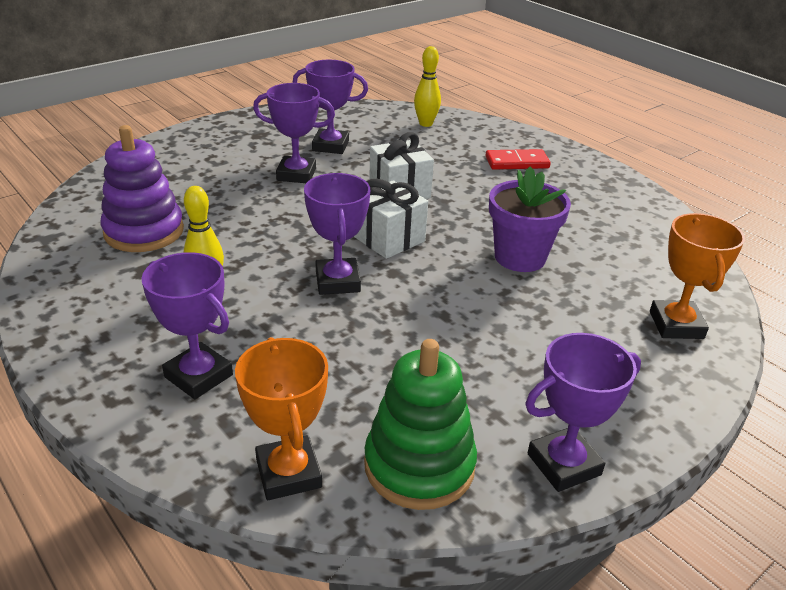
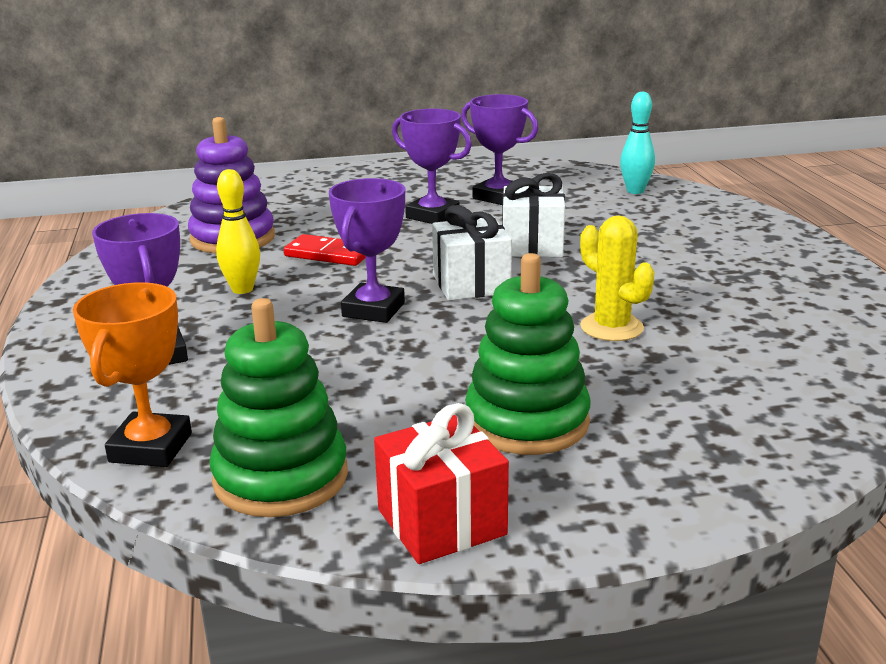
camera: 30 degrees right, 10 degrees down
yellow bowling pin [414,46,441,127] -> turquoise bowling pin [620,91,655,194]
red domino [485,149,551,170] -> red domino moved to [284,234,366,266]
purple flower pot [489,166,571,272] -> yellow cactus [580,216,655,341]
purple trophy [526,333,641,492] -> red gift [374,403,509,564]
orange trophy [650,213,745,339] -> none
none -> green stacking toy [465,253,591,455]

